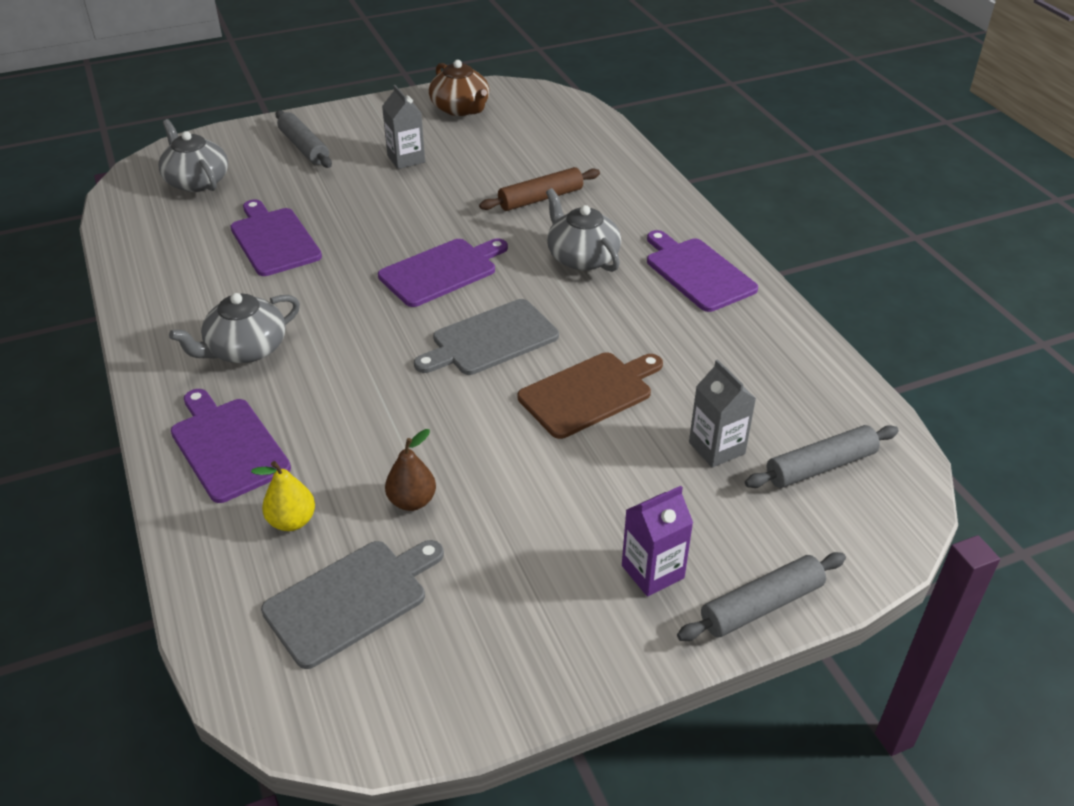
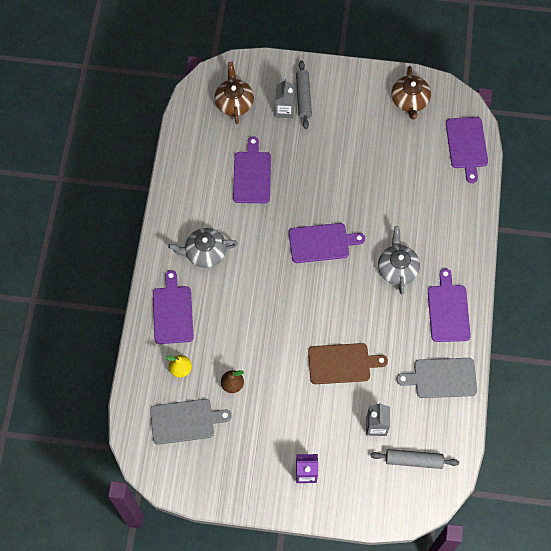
camera: 30 degrees right, 25 degrees up
grey teapot [158,119,228,192] -> brown teapot [214,62,254,124]
grey carton [382,85,425,169] -> grey carton moved to [275,79,295,118]
grey cutting board [414,299,559,375] -> grey cutting board moved to [397,358,477,398]
brown rolling pin [479,167,600,211] -> none
grey rolling pin [677,552,846,641] -> none
none -> purple cutting board [446,117,488,183]

